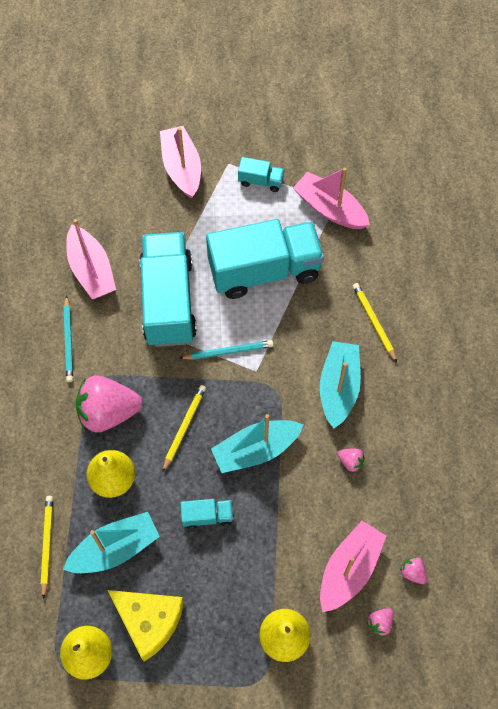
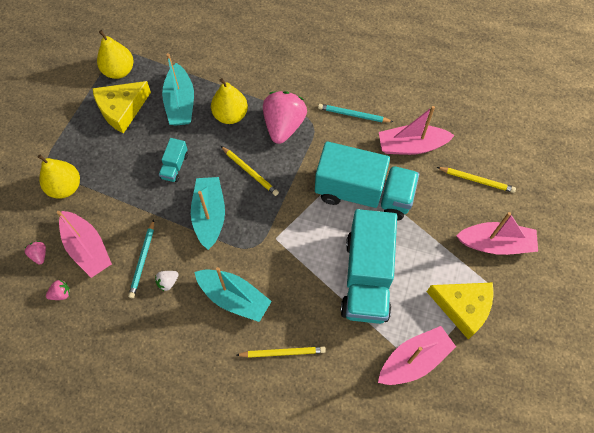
camera: 110 degrees right, 0 degrees up
yellow pencil [41,496,53,599] -> yellow pencil moved to [437,167,516,193]
turquoise pencil [179,340,274,360] -> turquoise pencil moved to [128,219,154,298]
turquoise truck [238,157,284,192] -> yellow cheese [427,283,494,339]
pink strawberry [338,449,365,472] -> white strawberry [155,271,179,291]

